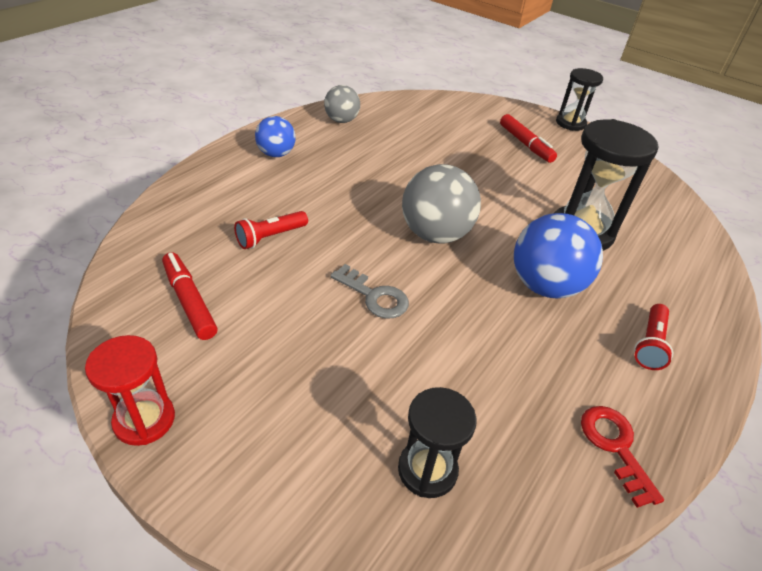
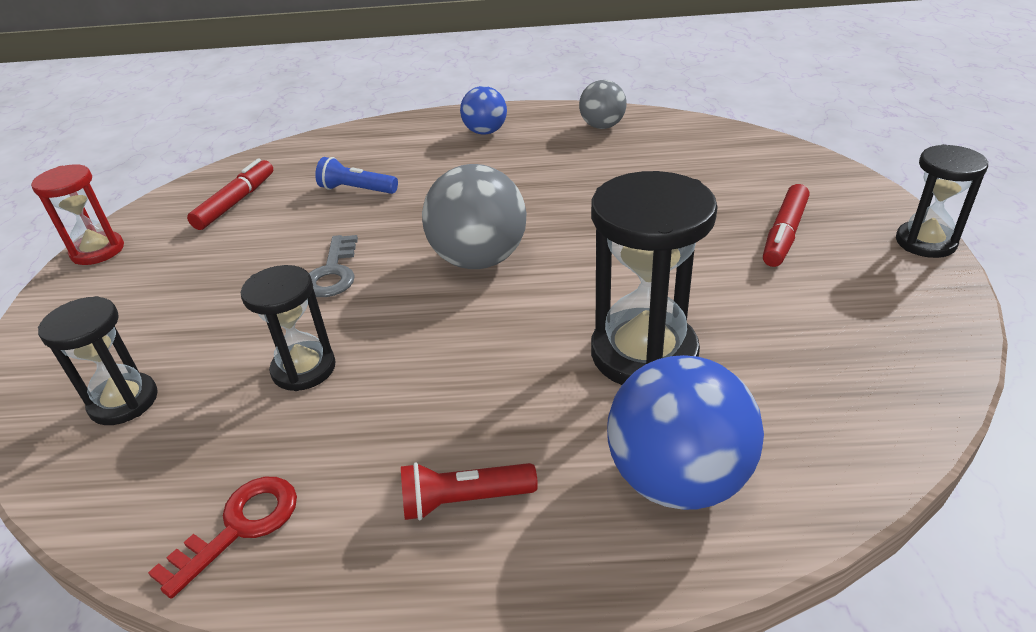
camera: 60 degrees right, 5 degrees down
red flashlight [234,211,308,249] -> blue flashlight [315,157,398,194]
blue ball [514,213,603,298] -> blue ball moved to [607,355,764,510]
none -> black hourglass [241,265,336,391]

